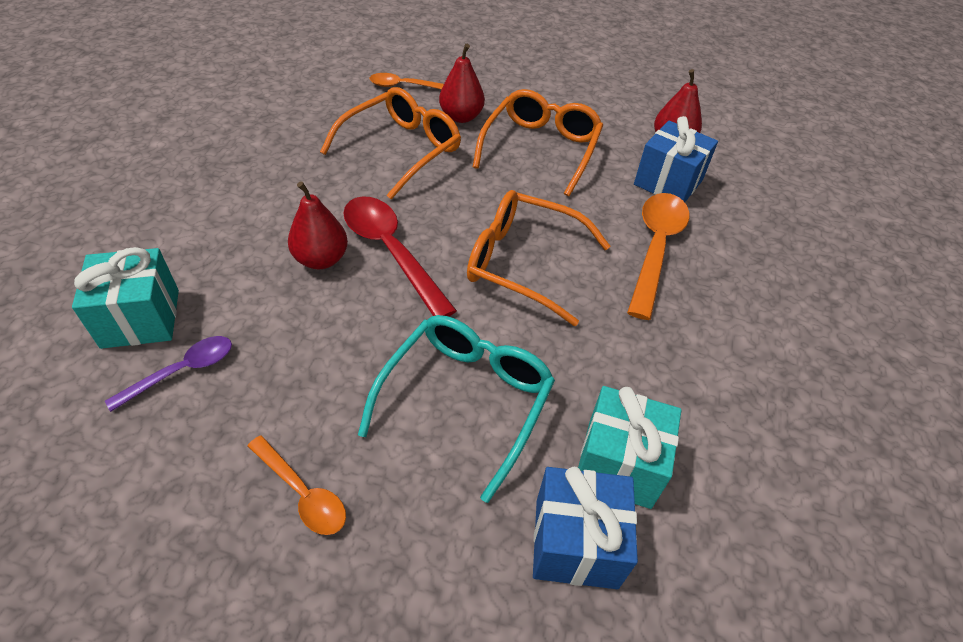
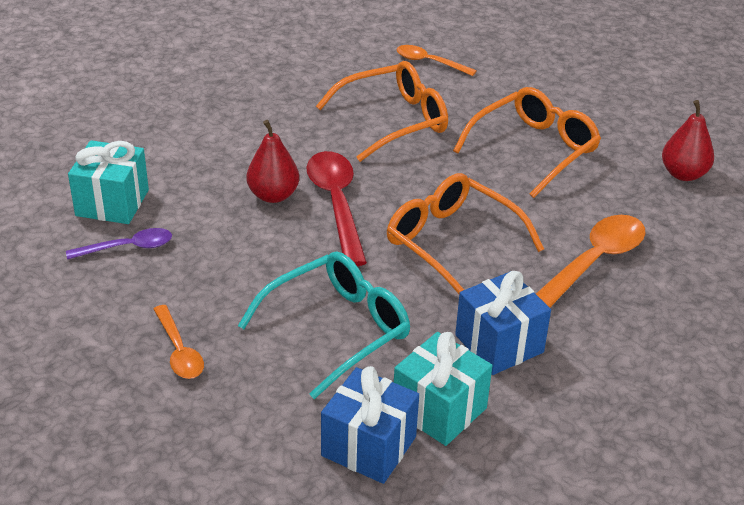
camera: 25 degrees right, 10 degrees down
red pear [439,44,485,123] -> none
blue gift [634,116,718,202] -> blue gift moved to [455,271,551,375]

